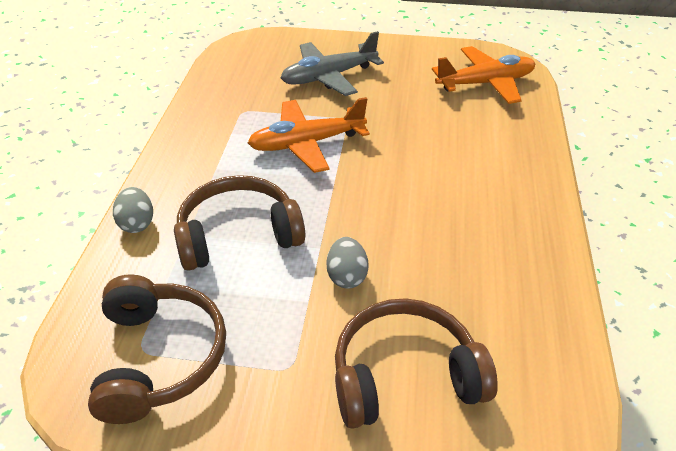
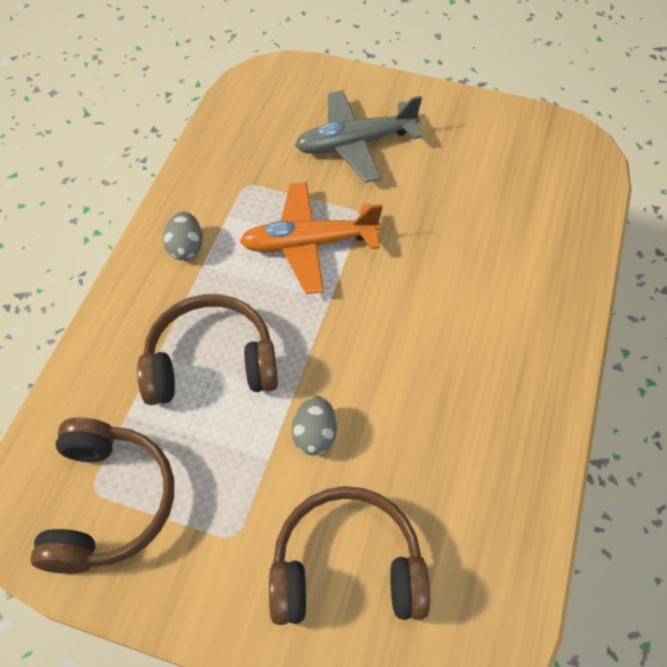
camera: 10 degrees right, 15 degrees up
grey egg [113,187,153,233] -> grey egg moved to [163,212,203,260]
orange plane [432,46,535,104] -> none

